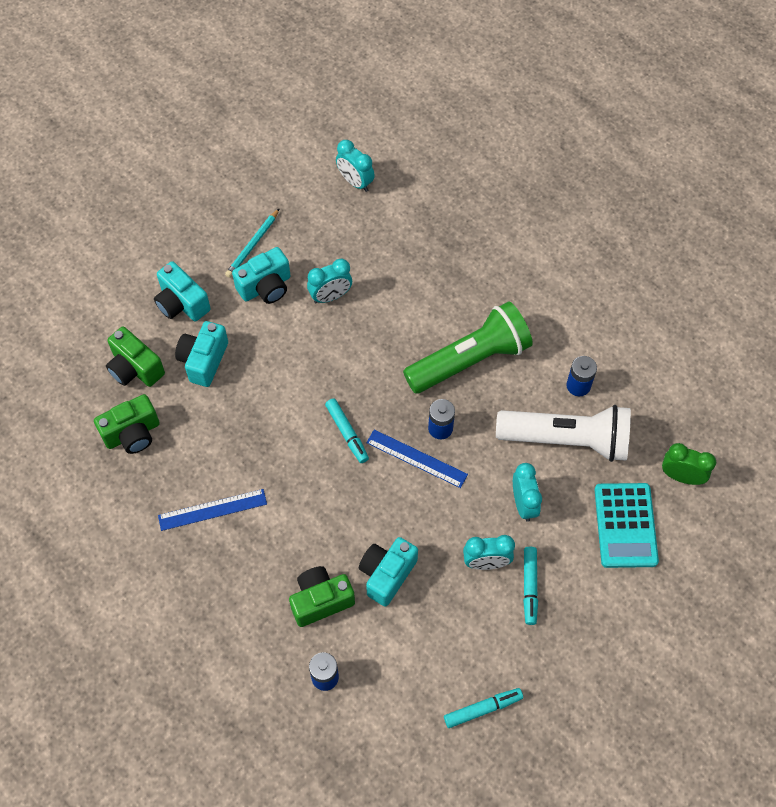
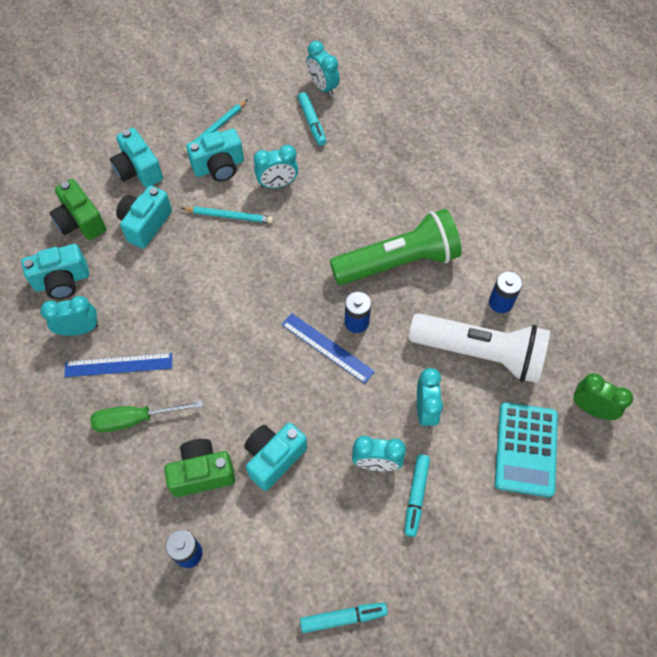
camera: 10 degrees right, 0 degrees up
green camera [94,394,160,454] -> turquoise camera [21,244,89,299]
turquoise marker [325,398,369,463] -> turquoise marker moved to [298,92,326,146]
none -> turquoise clock [40,296,98,336]
none -> green screwdriver [90,400,203,432]
none -> turquoise pencil [181,206,273,223]

